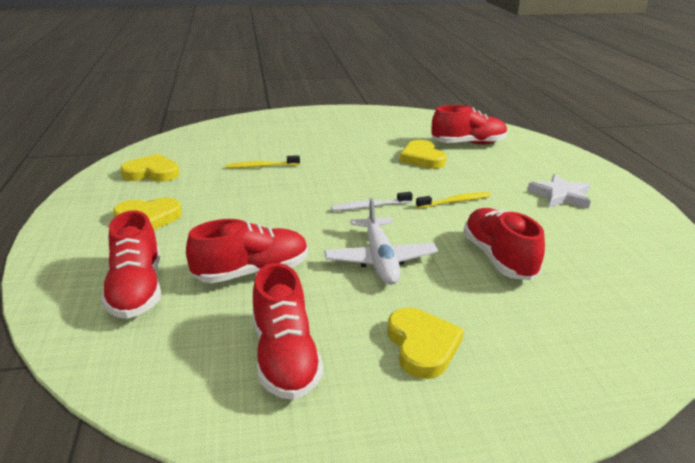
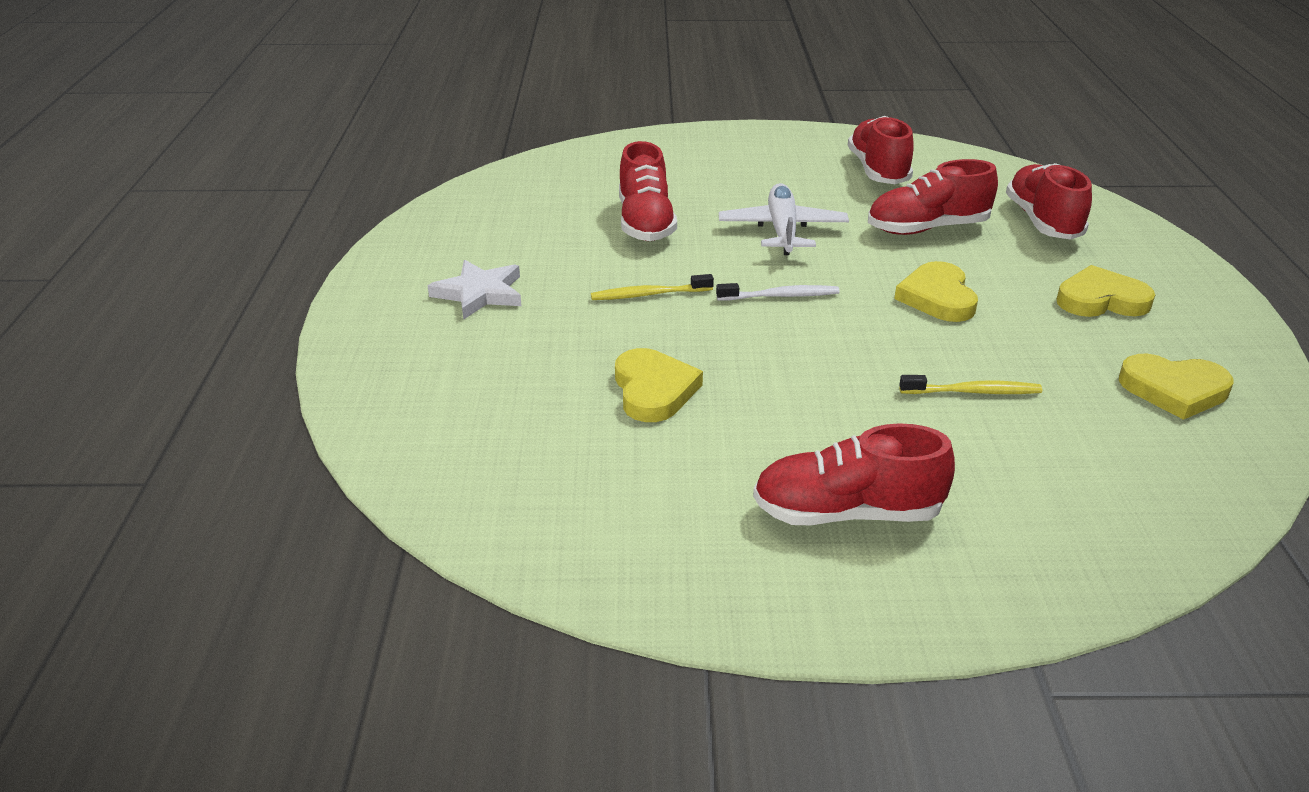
camera: 170 degrees left, 5 degrees up
yellow heart [387,308,464,379] -> yellow heart moved to [894,261,978,322]
red shoe [432,105,507,145] -> red shoe moved to [753,423,955,525]

